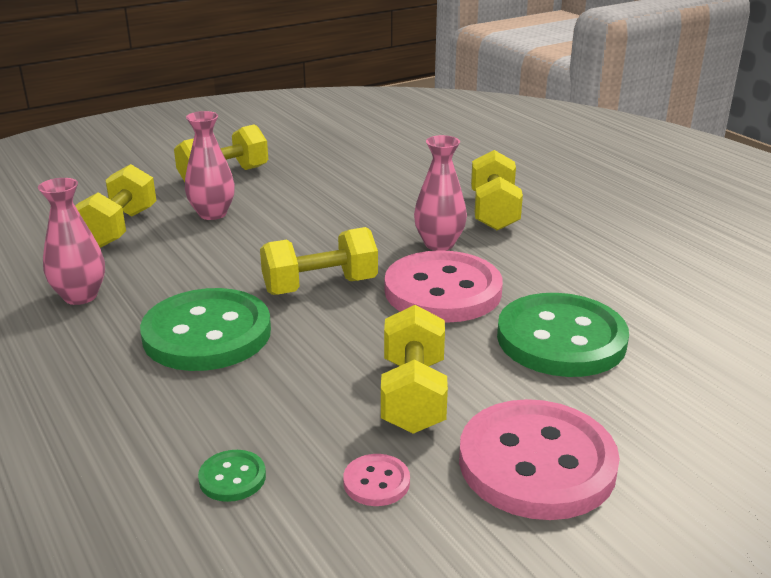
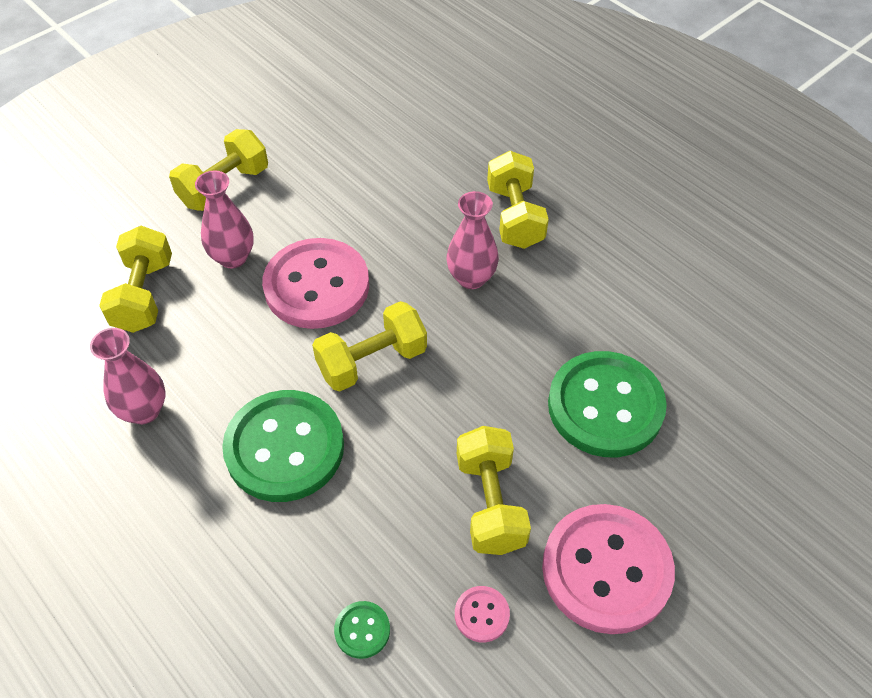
camera: 10 degrees left, 25 degrees up
pink button [385,250,503,323] -> pink button moved to [262,238,369,329]

